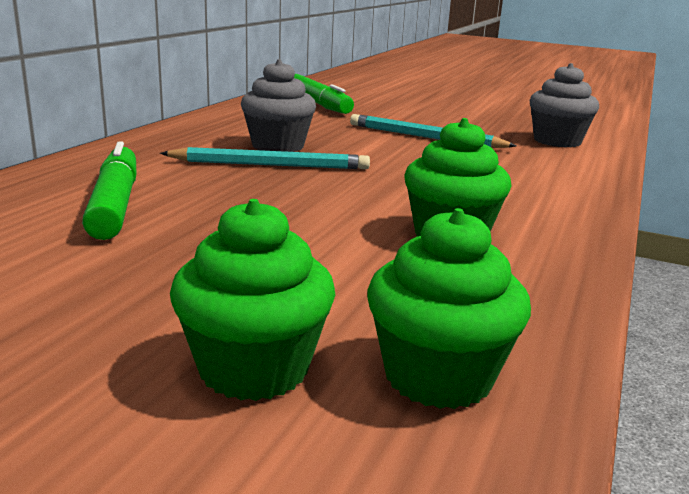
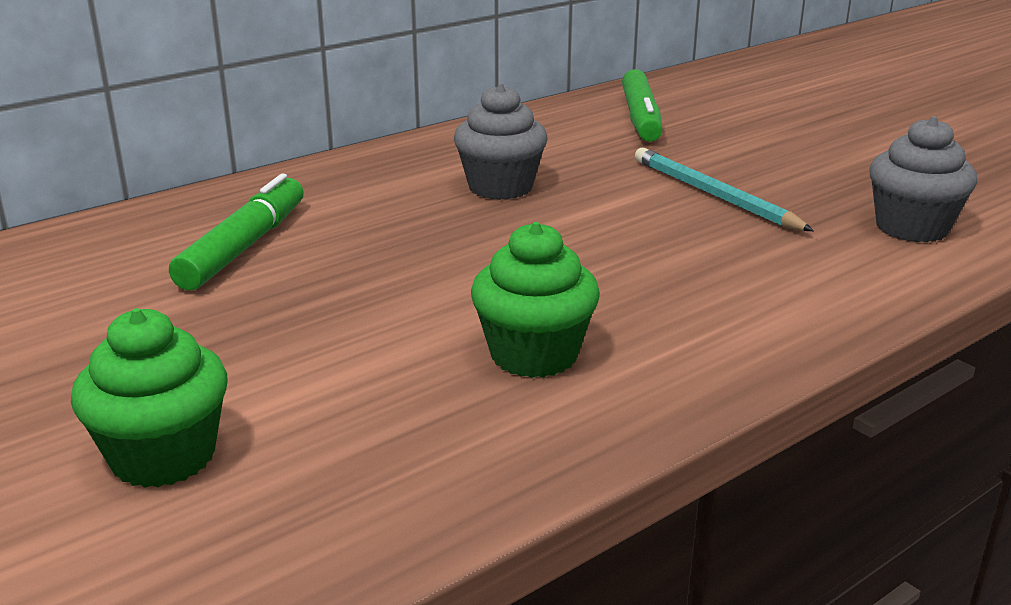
camera: 30 degrees right, 5 degrees up
turquoise pencil [160,147,370,169] -> none
green cupcake [367,208,531,409] -> none

